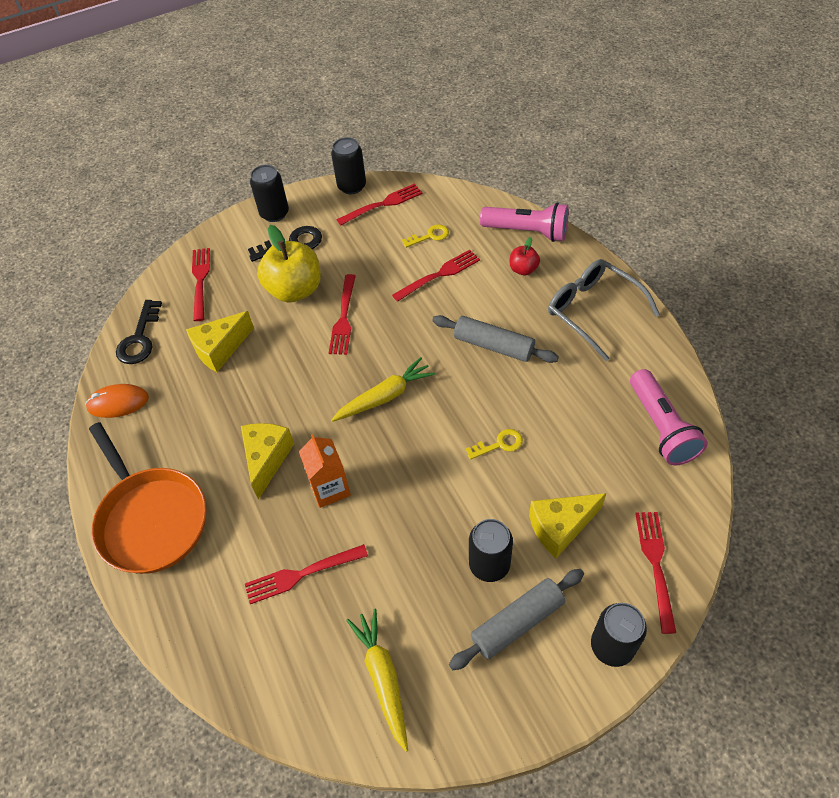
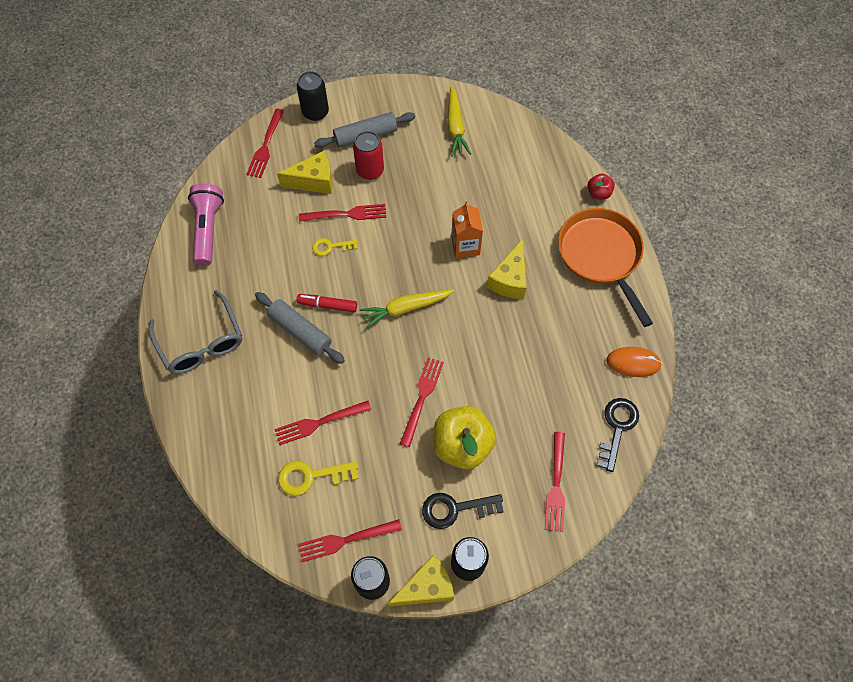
camera: 170 degrees left, 10 degrees up
yellow cheese [186,311,254,372] -> yellow cheese moved to [388,554,454,607]
red fork [245,544,368,604] -> red fork moved to [299,204,386,222]
yellow key [402,224,449,248] -> yellow key [278,461,358,496], size x1.56
black can [469,519,513,582] -> red can [353,131,384,180]
pink flashlight [480,203,569,242] -> none
red apple [510,237,540,275] -> red apple moved to [587,174,615,200]
none -> red marker [297,294,357,313]

